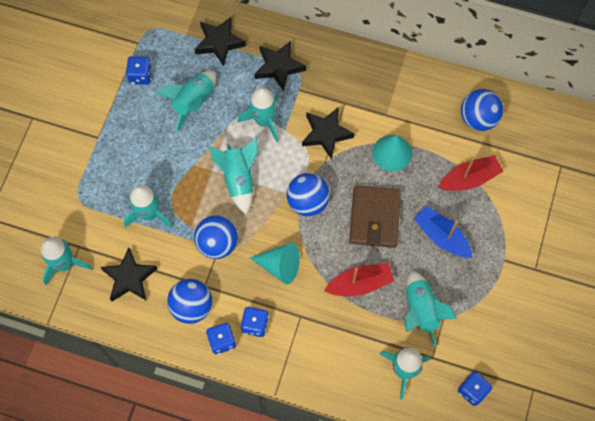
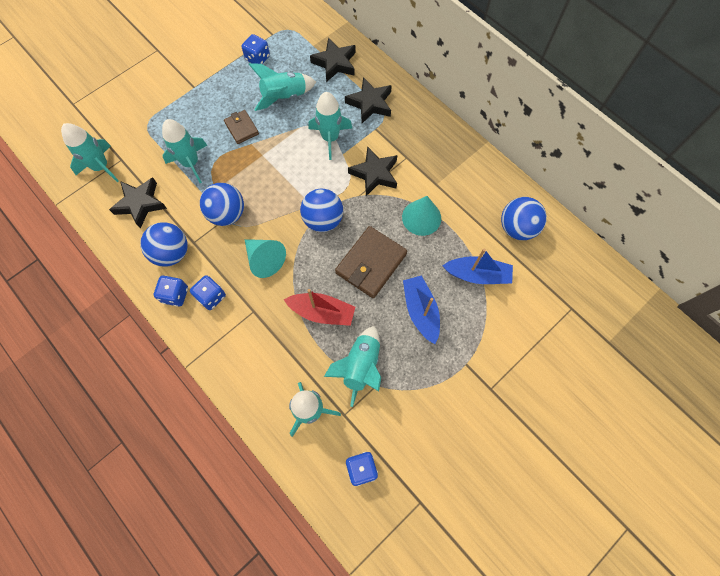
camera: 30 degrees right, 0 degrees up
turquoise rocket [209,137,258,214] -> none
red boat [438,155,504,191] -> blue boat [442,249,513,284]
none -> brown wallet [224,110,259,144]

